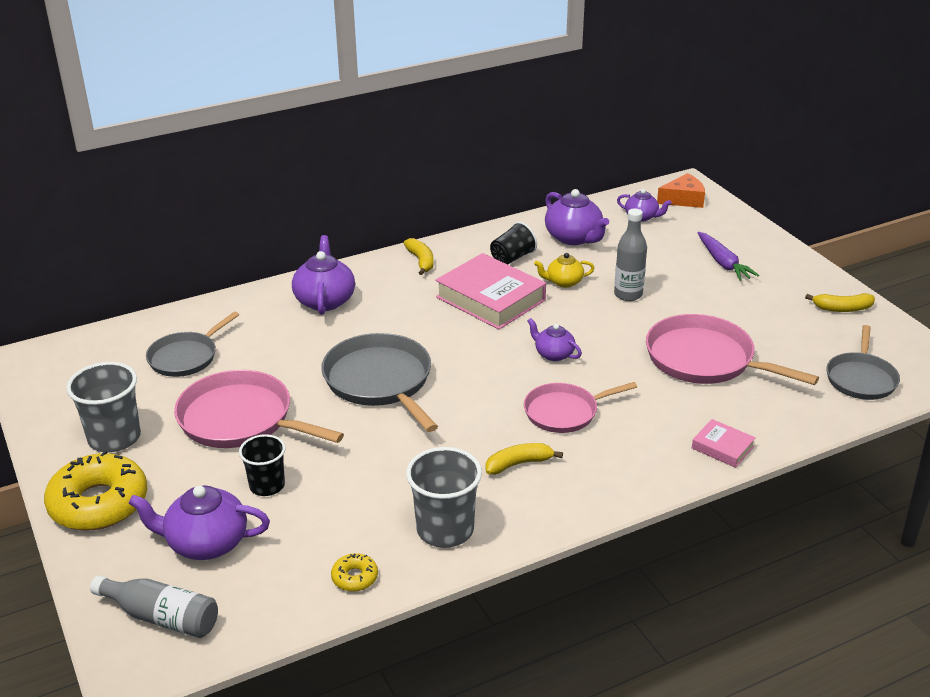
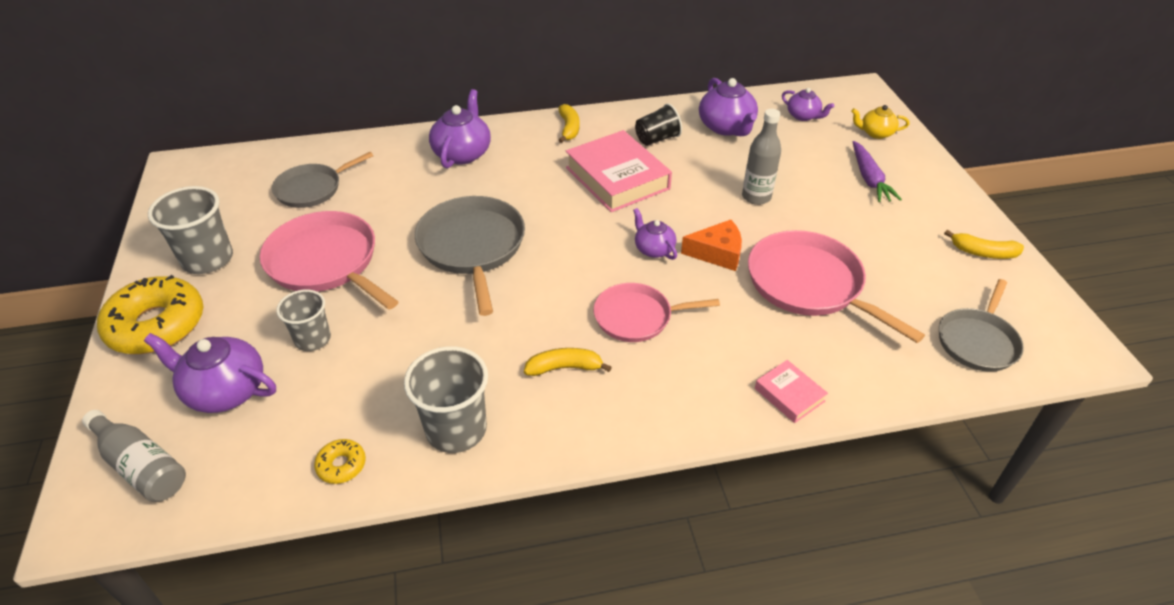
camera: 15 degrees right, 10 degrees up
black cup [239,434,286,496] -> grey cup [276,290,331,351]
yellow teapot [534,253,595,288] -> yellow teapot moved to [851,105,909,139]
orange cheese [657,173,705,208] -> orange cheese moved to [681,220,742,271]

